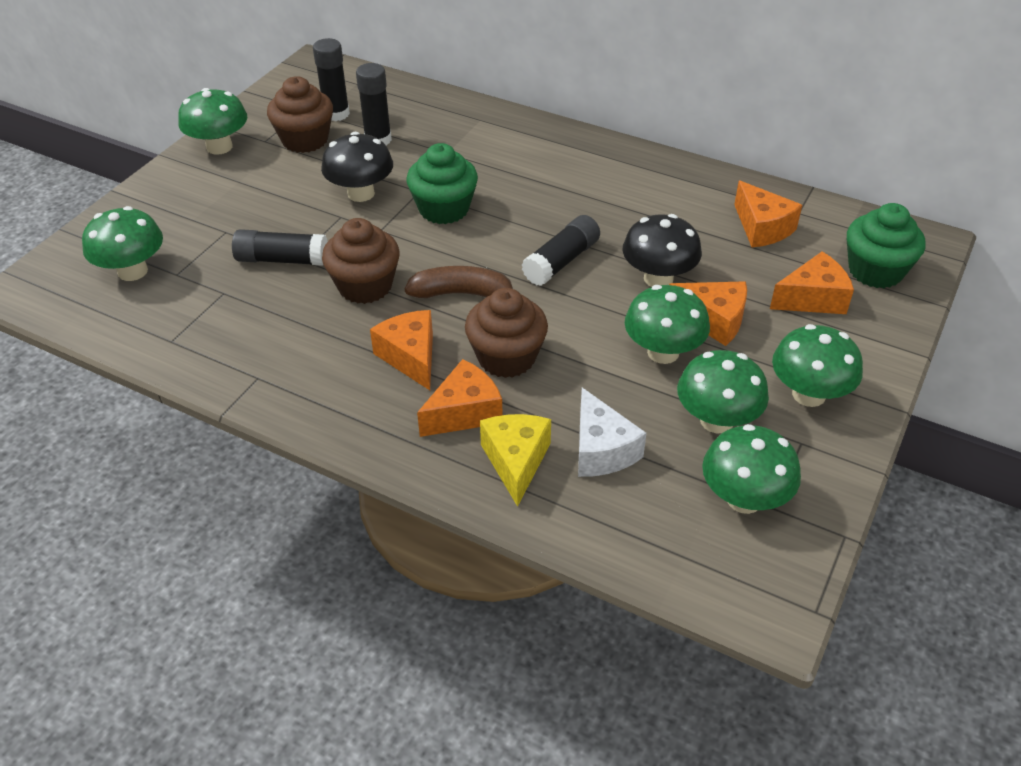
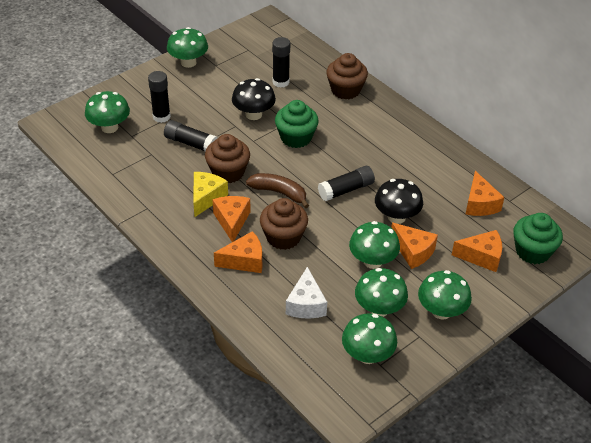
camera: 20 degrees right, 0 degrees up
brown cupcake [267,76,333,153] -> brown cupcake moved to [326,53,368,100]
black glue stick [313,38,350,121] -> black glue stick moved to [148,71,171,123]
yellow cheese [480,414,551,507] -> yellow cheese moved to [193,172,228,217]

